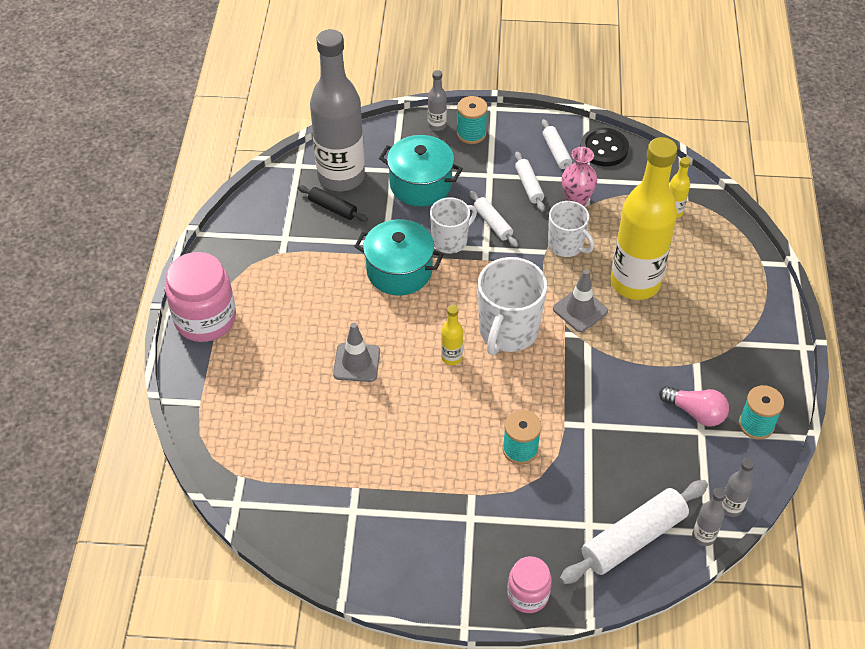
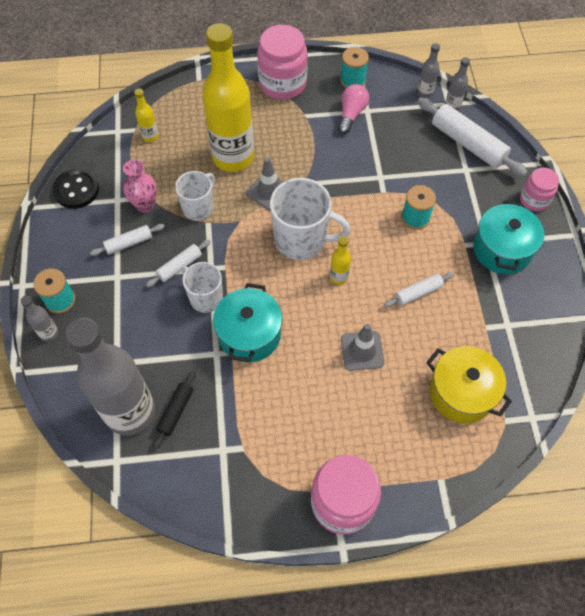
camera: 100 degrees left, 10 degrees up
turquoise pot [379,135,463,206] -> turquoise pot moved to [473,200,544,274]
white rolling pin [542,119,572,169] -> white rolling pin moved to [384,272,455,307]
none -> pink jar [257,25,308,100]
none -> yellow pot [426,346,512,423]

